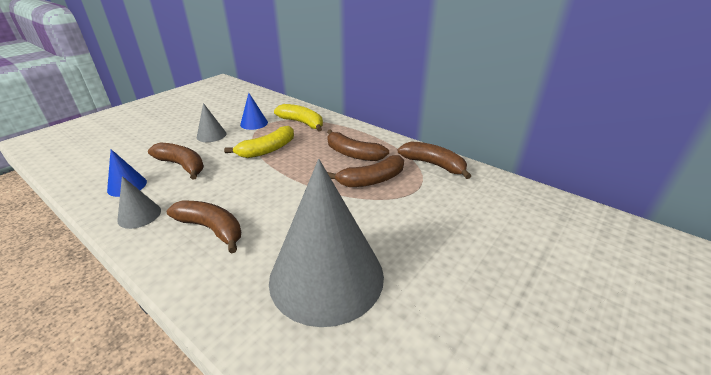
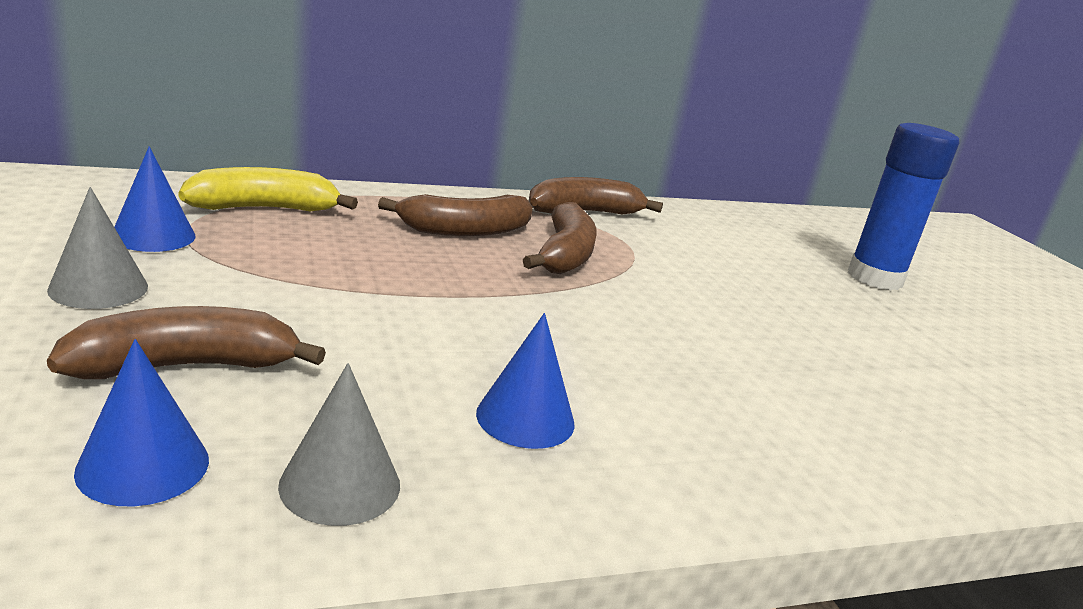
camera: 60 degrees left, 10 degrees down
brown banana [167,200,241,253] -> blue cone [476,313,575,449]
yellow banana [224,126,294,158] -> none
grey cone [269,159,384,327] -> none
none -> blue glue stick [848,123,959,291]

